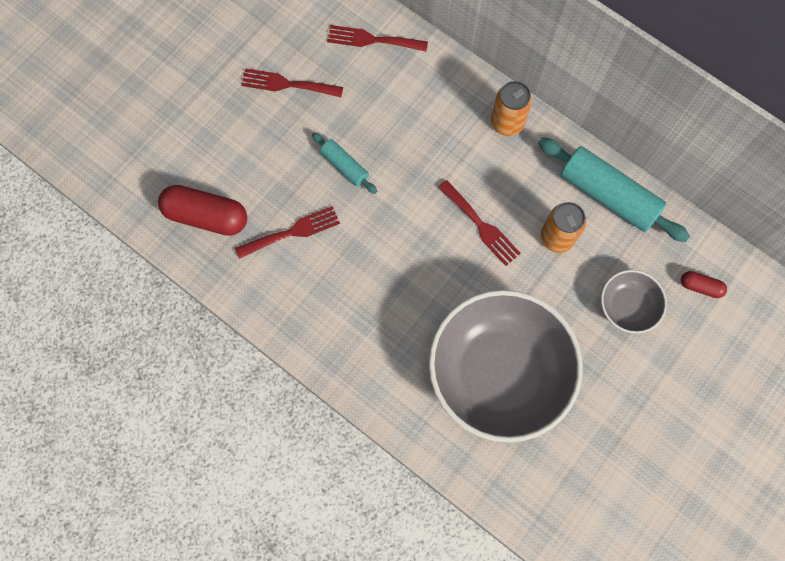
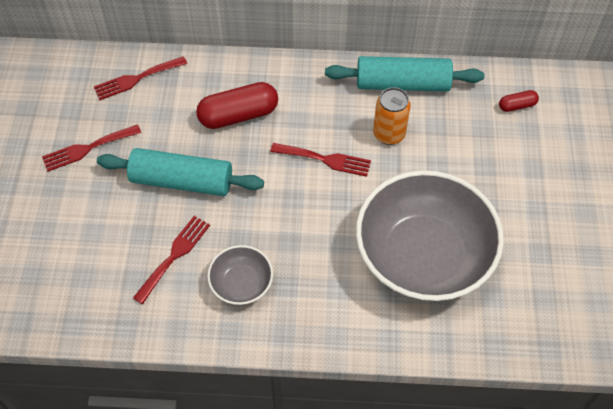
camera: 35 degrees left, 15 degrees down
red capsule [158,185,247,236] -> red capsule moved to [196,82,278,129]
turquoise rolling pin [312,132,377,194] -> turquoise rolling pin [97,148,264,196], size x1.91
orange can [491,81,532,136] -> none
grey bowl [601,270,667,334] -> grey bowl moved to [207,245,273,305]

